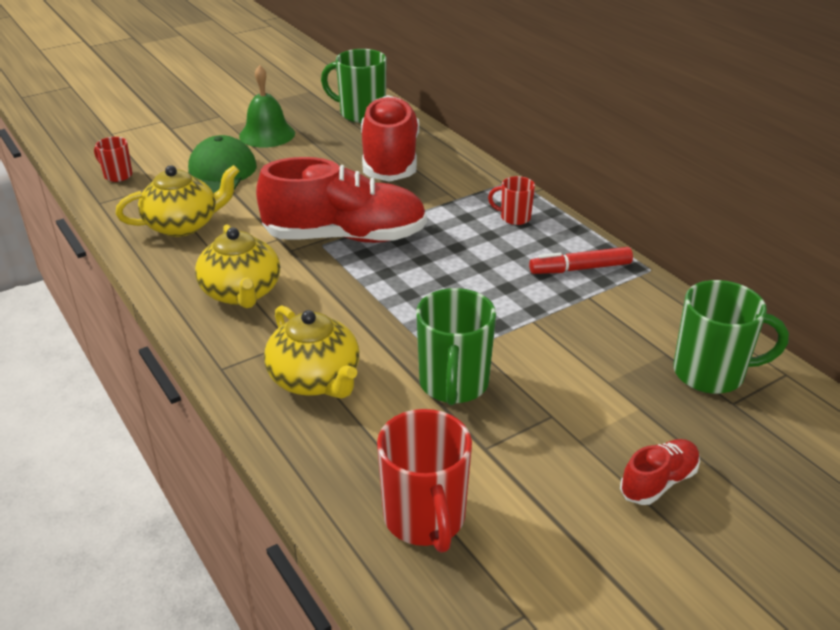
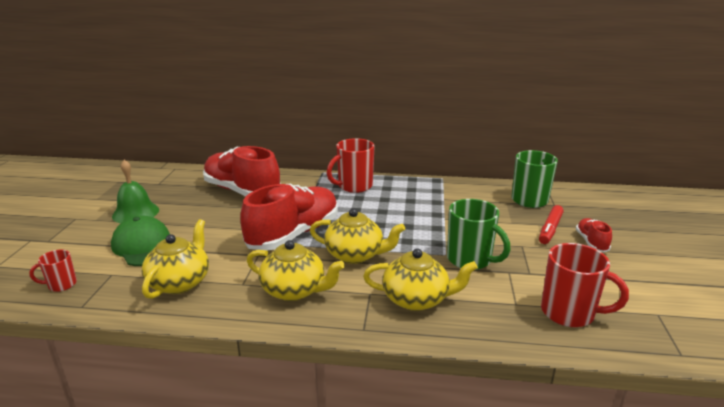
camera: 50 degrees left, 10 degrees down
green mug [321,49,387,123] -> none
red mug [488,176,535,225] -> red mug [327,138,375,193], size x1.83
red marker [529,247,633,274] -> red marker moved to [539,205,564,244]
none -> yellow teapot [310,208,405,264]

